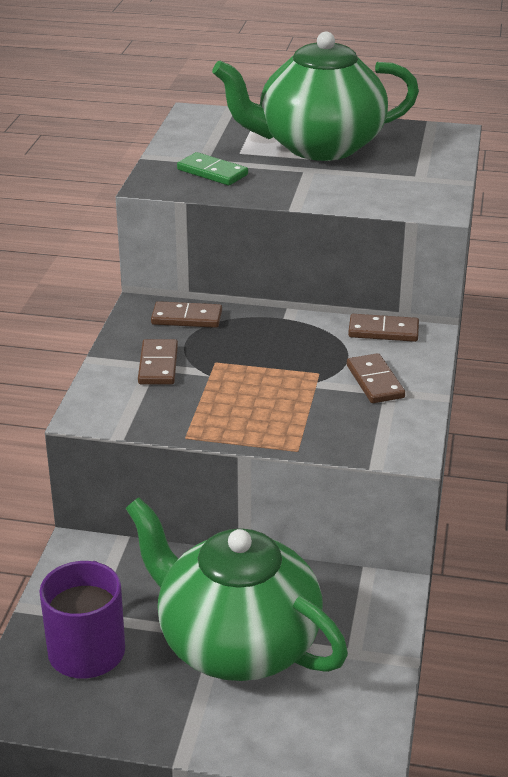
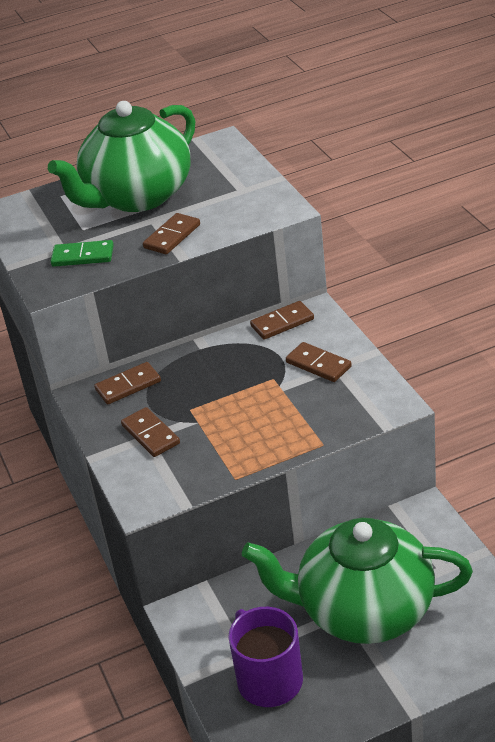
camera: 30 degrees left, 5 degrees up
none -> brown domino [143,213,200,254]

